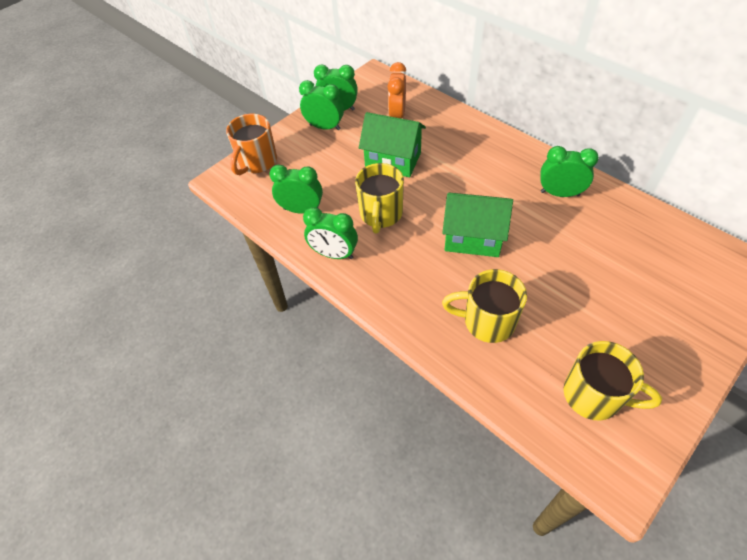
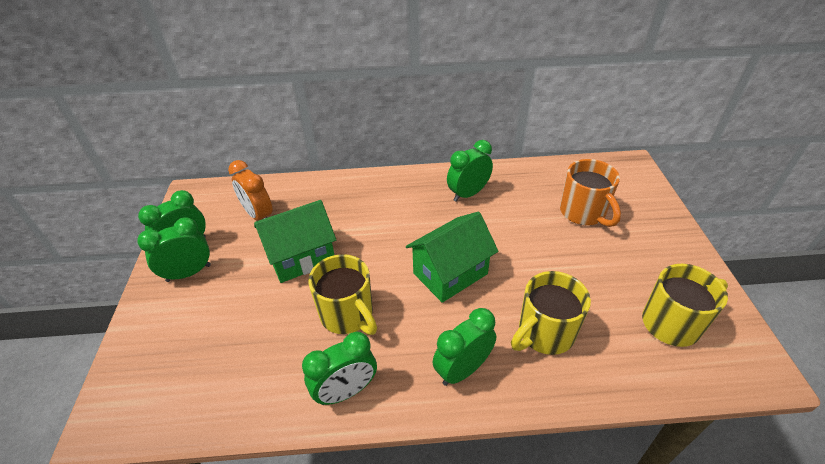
camera: 50 degrees left, 10 degrees down
orange mug [226,114,277,175] -> orange mug moved to [560,159,621,227]
green clock [269,165,323,214] -> green clock moved to [433,308,496,386]

